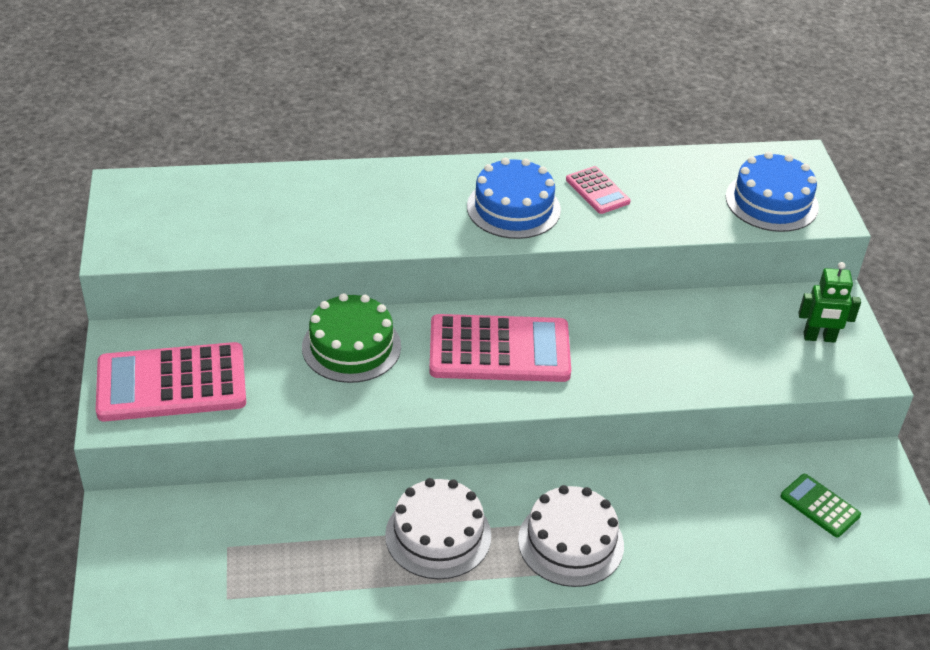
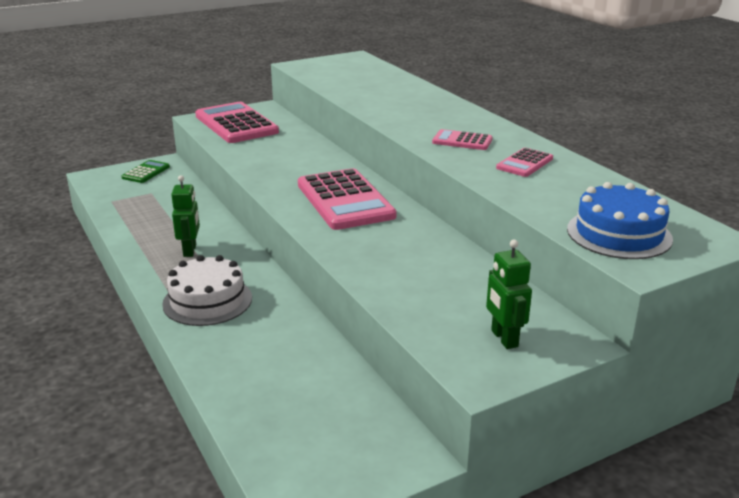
camera: 70 degrees right, 15 degrees down
green cake [302,293,401,383] -> none
white cake [385,478,491,579] -> green robot [171,175,200,257]
blue cake [467,158,561,239] -> pink calculator [432,129,493,150]
green calculator [780,474,861,537] -> green calculator moved to [122,160,170,183]

